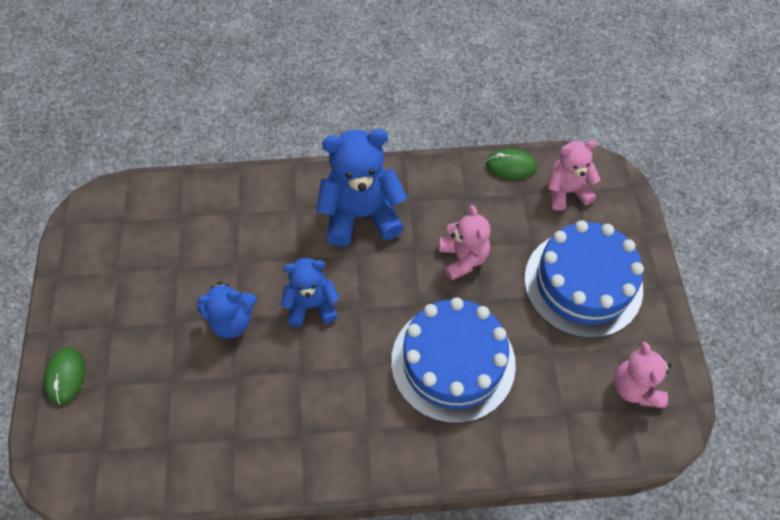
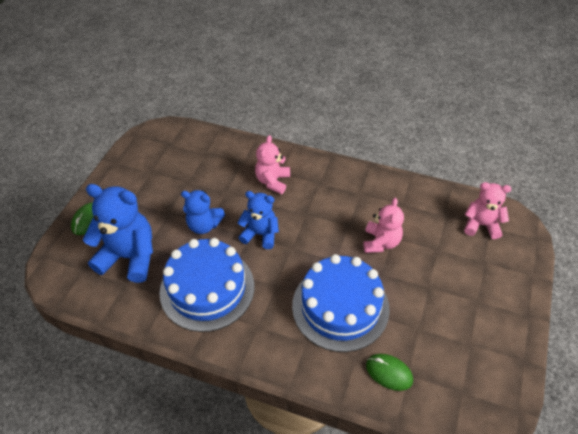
camera: 25 degrees right, 10 degrees down
blue teddy bear [316,129,407,247] -> blue teddy bear moved to [83,184,153,283]
green mouse [486,149,537,179] -> green mouse moved to [366,354,413,391]
blue cake [524,220,644,338] -> blue cake moved to [160,238,254,332]
pink teddy bear [614,342,672,408] -> pink teddy bear moved to [255,135,290,194]

